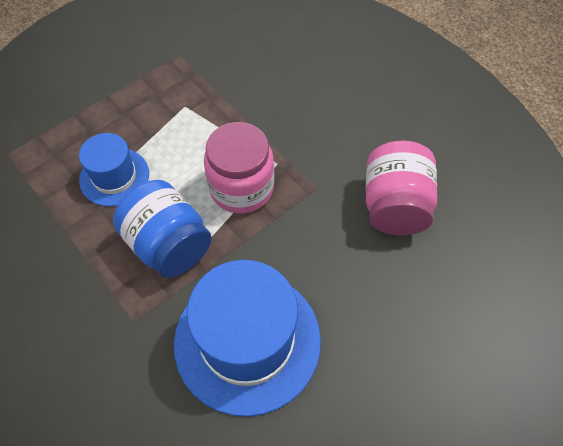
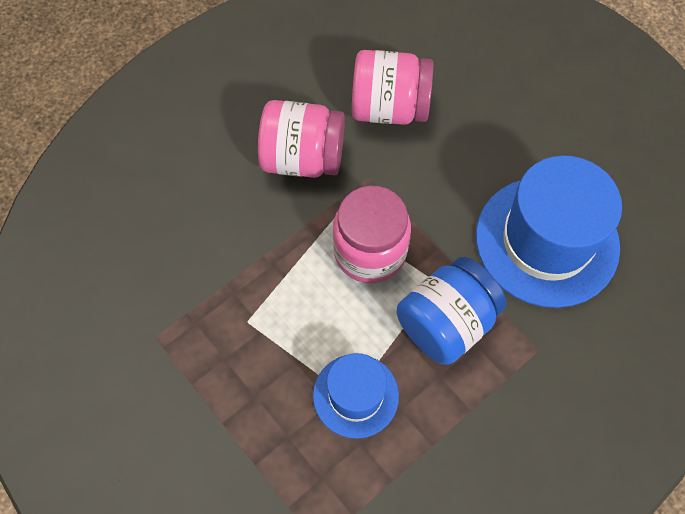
camera: 90 degrees left, 5 degrees up
none -> pink jar [258,100,345,178]

